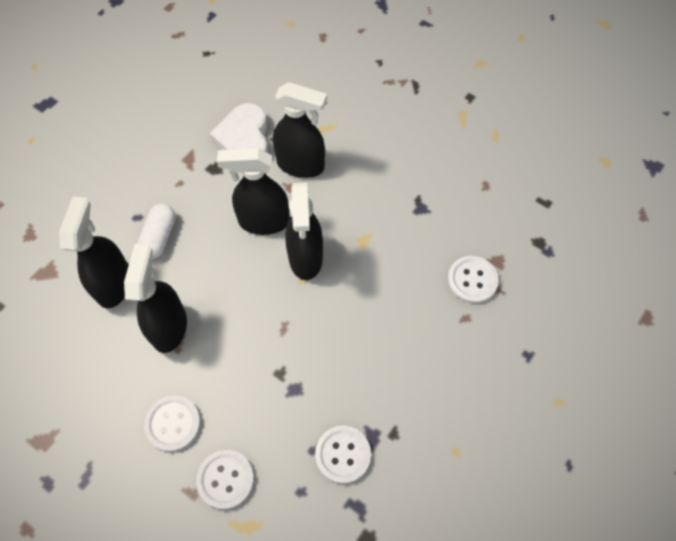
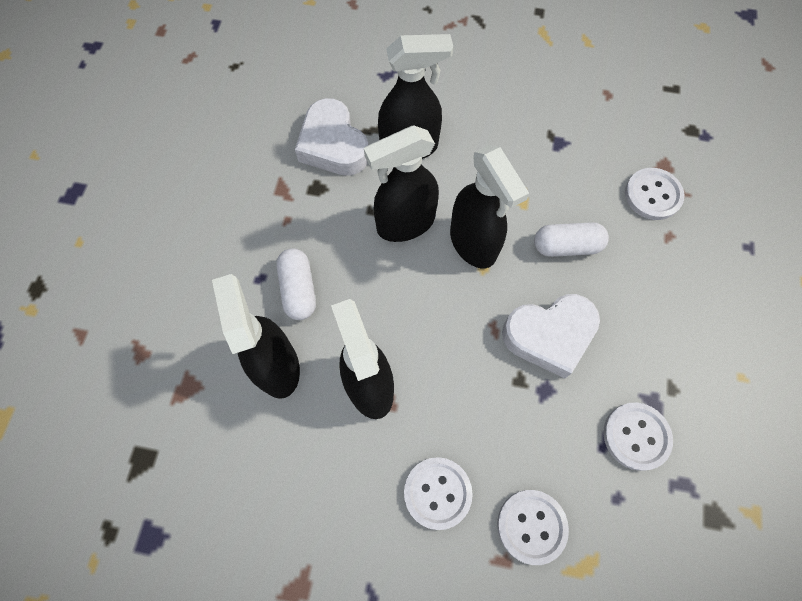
camera: 25 degrees left, 5 degrees up
none -> white heart [502,294,600,378]
none -> white capsule [534,222,609,257]

